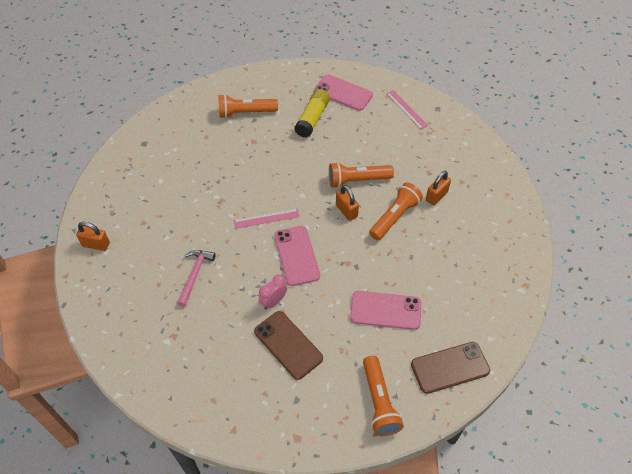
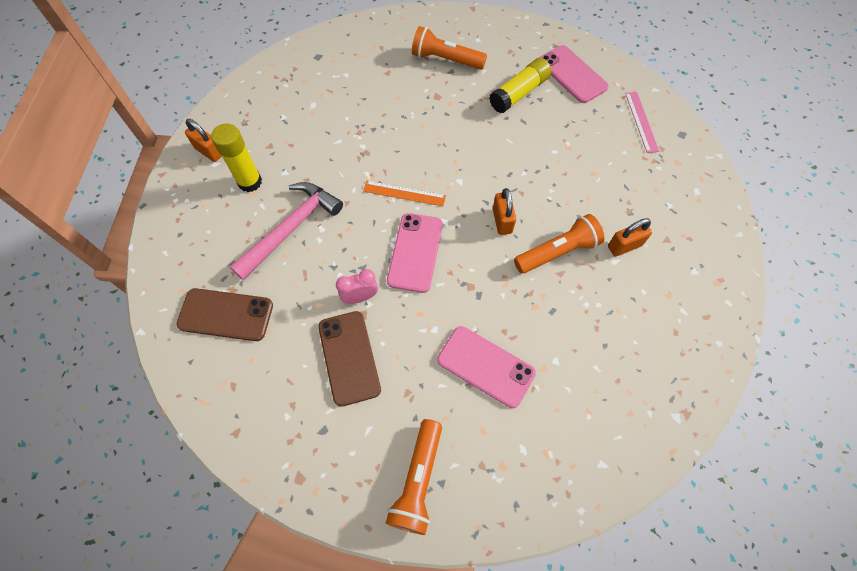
camera: 25 degrees right, 10 degrees up
pink hammer [177,250,216,307] -> pink hammer [230,182,343,280], size x1.56
pink ruler [234,208,300,229] -> orange ruler [363,181,446,206]
orange flashlight [329,162,394,188] -> none
brown phone [411,342,490,394] -> brown phone moved to [176,288,273,341]
none -> yellow glue stick [211,123,262,192]

